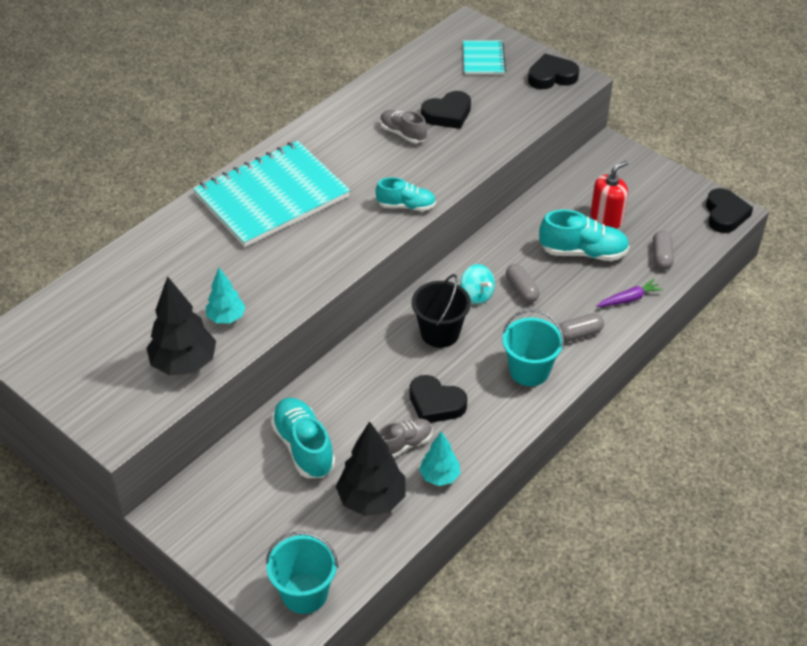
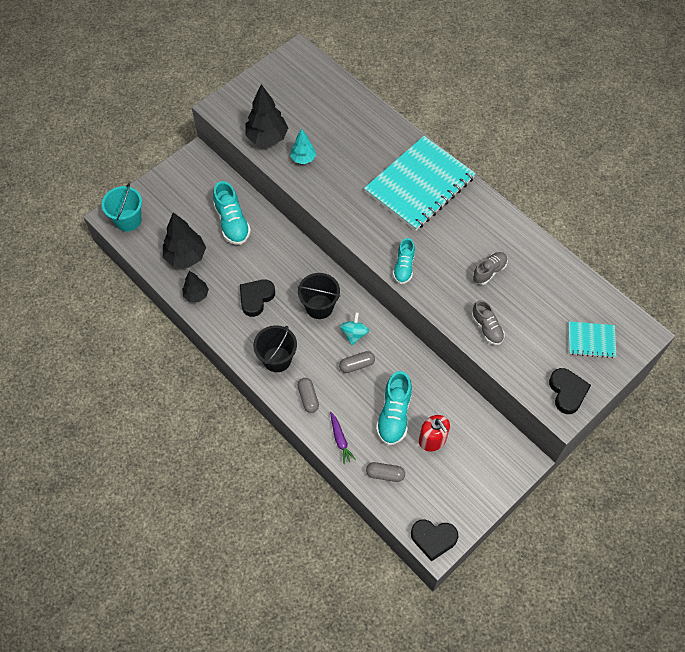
camera: 95 degrees right, 15 degrees up
turquoise notebook [193,141,350,247] -> turquoise notebook turned 75 degrees clockwise [364,136,476,231]
turquoise shoe [271,398,335,478] -> turquoise shoe turned 90 degrees clockwise [213,181,251,245]
grey shoe [378,419,433,458] -> grey shoe moved to [472,300,505,345]
turquoise tree [419,431,460,486] -> black tree [182,271,209,302]
black heart [421,91,471,129] -> none
turquoise spinning top [460,264,495,304] -> turquoise spinning top turned 135 degrees clockwise [340,312,369,345]
turquoise bucket [503,309,564,386] -> black bucket [253,325,297,372]

